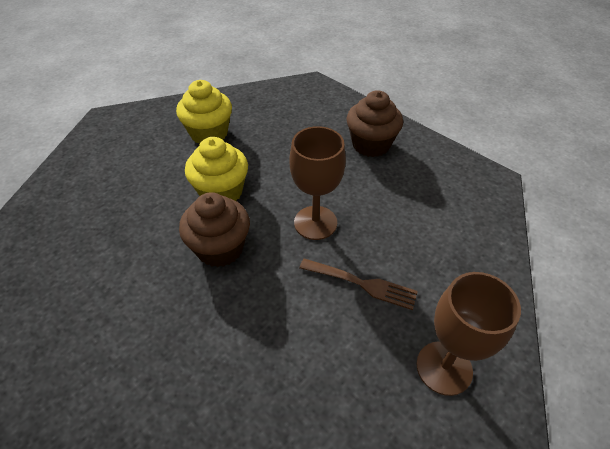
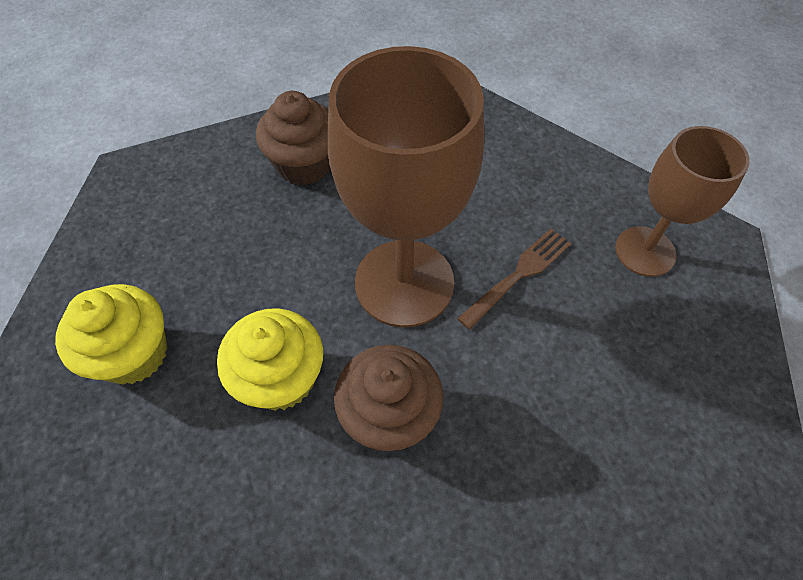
camera: 65 degrees left, 10 degrees up
brown goblet [290,126,346,240] -> brown goblet [328,46,485,327], size x1.63

